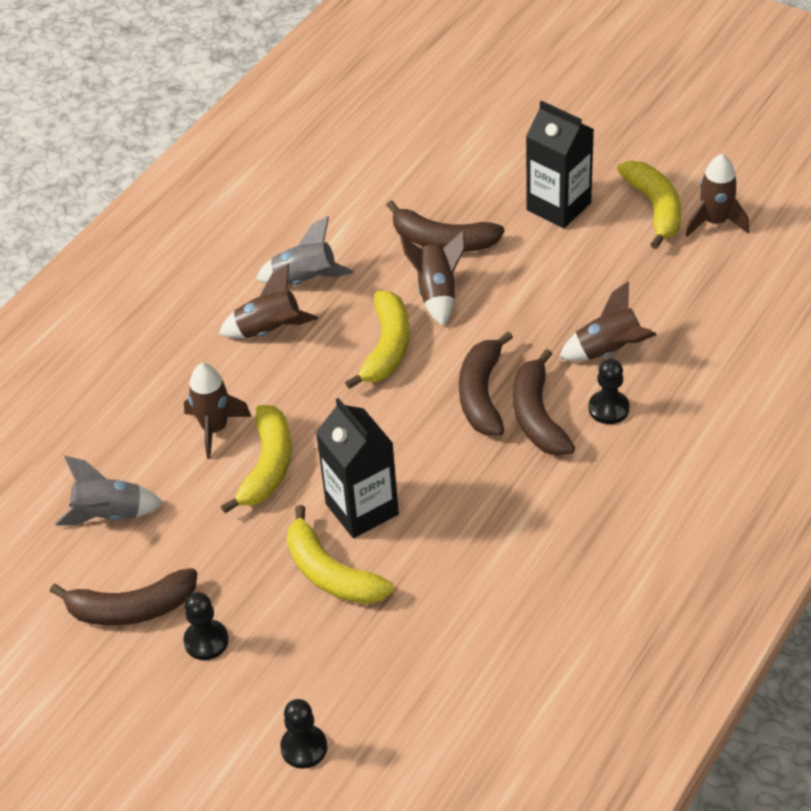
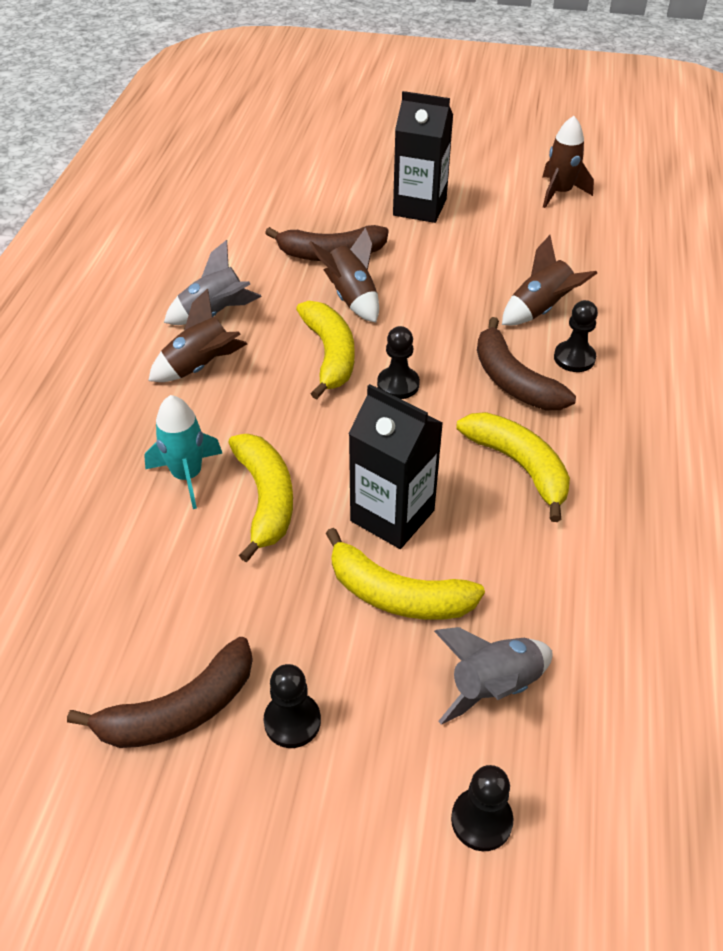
camera: 25 degrees left, 0 degrees up
grey rocket [55,456,164,526] -> grey rocket moved to [434,627,553,724]
brown rocket [184,363,252,459] -> turquoise rocket [144,395,222,509]
brown banana [459,332,513,435] -> none
yellow banana [617,161,681,249] -> yellow banana moved to [456,412,570,522]
none -> black pawn [377,326,420,399]

